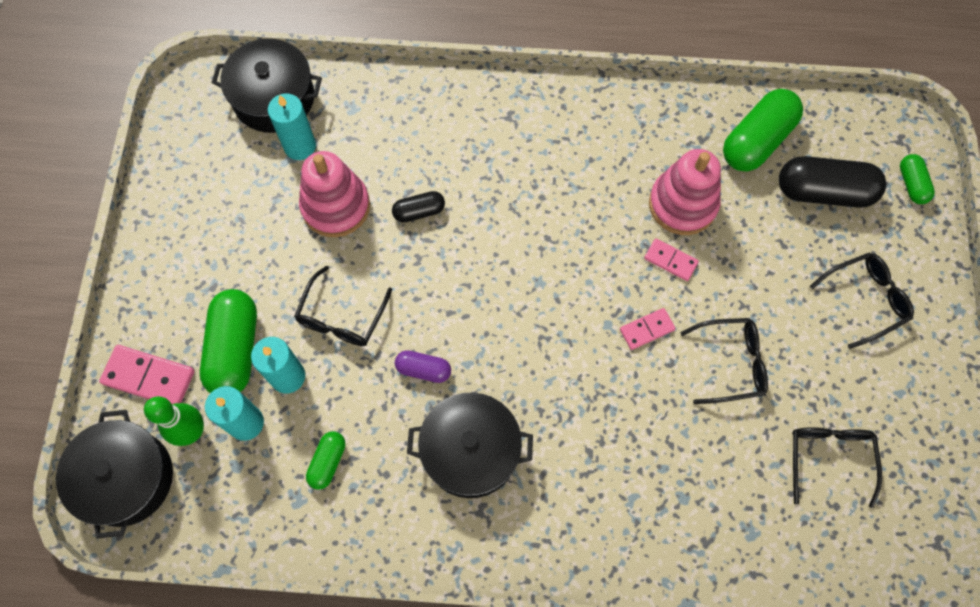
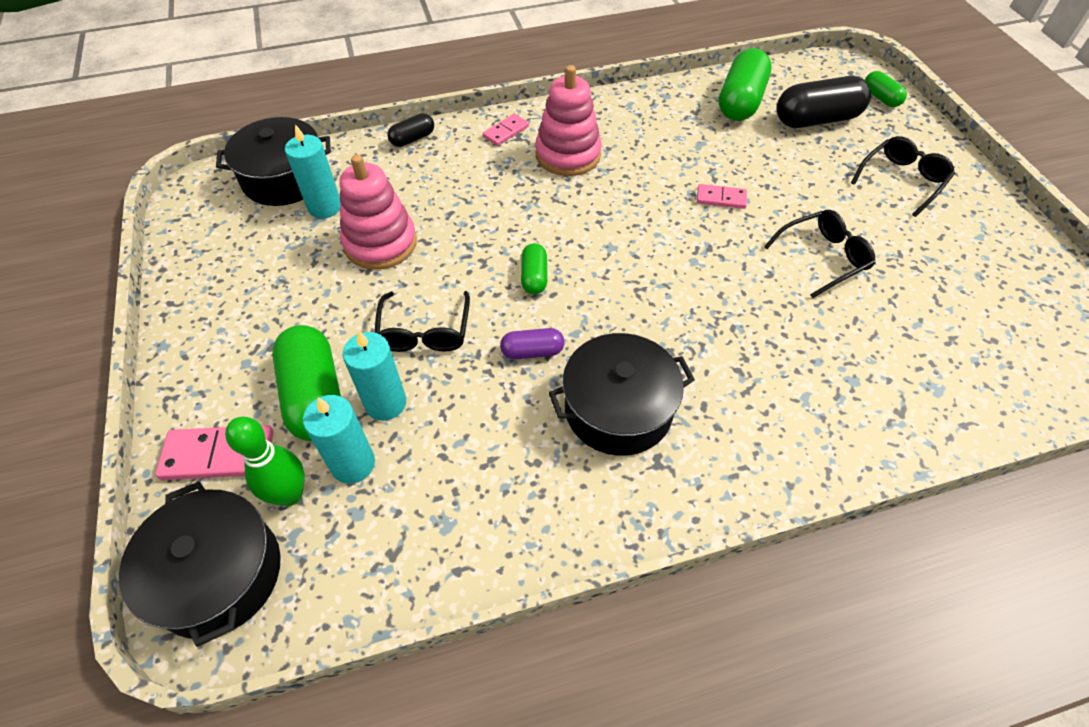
camera: 20 degrees left, 15 degrees down
green capsule [306,431,345,490] -> green capsule moved to [521,243,547,294]
black capsule [392,191,445,222] -> black capsule moved to [387,113,434,147]
pink domino [620,308,676,350] -> pink domino moved to [483,114,529,146]
pink stacking toy [649,149,721,235] -> pink stacking toy moved to [535,65,602,176]
black glasses [792,427,882,508] -> none

